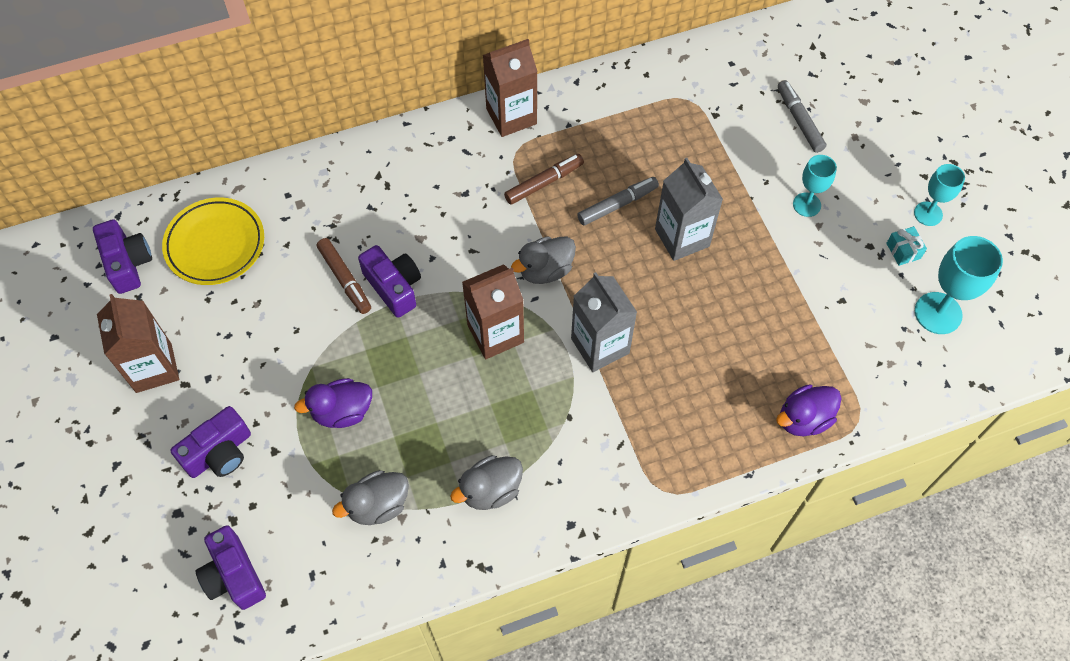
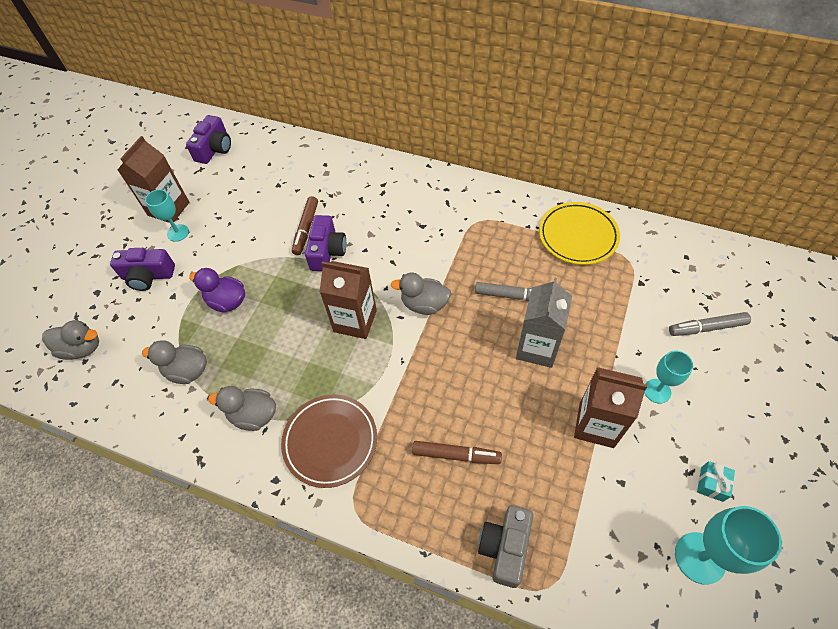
camera: 45 degrees right, 5 degrees down
yellow plate [162,198,264,285] -> yellow plate moved to [539,202,620,265]
purple camera [196,525,266,610] -> grey duck [42,320,99,360]
brown carton [483,39,537,137] -> brown carton moved to [574,367,648,448]
brown marker [504,154,584,205] -> brown marker moved to [412,441,502,464]
grey carton [571,272,637,372] -> none
purple duck [776,384,842,436] -> grey camera [478,505,533,588]
grey marker [778,80,826,153] -> grey marker turned 120 degrees counterclockwise [669,312,751,336]
turquoise goblet [914,164,965,226] -> turquoise goblet moved to [145,189,189,242]
none -> brown plate [281,395,377,488]

